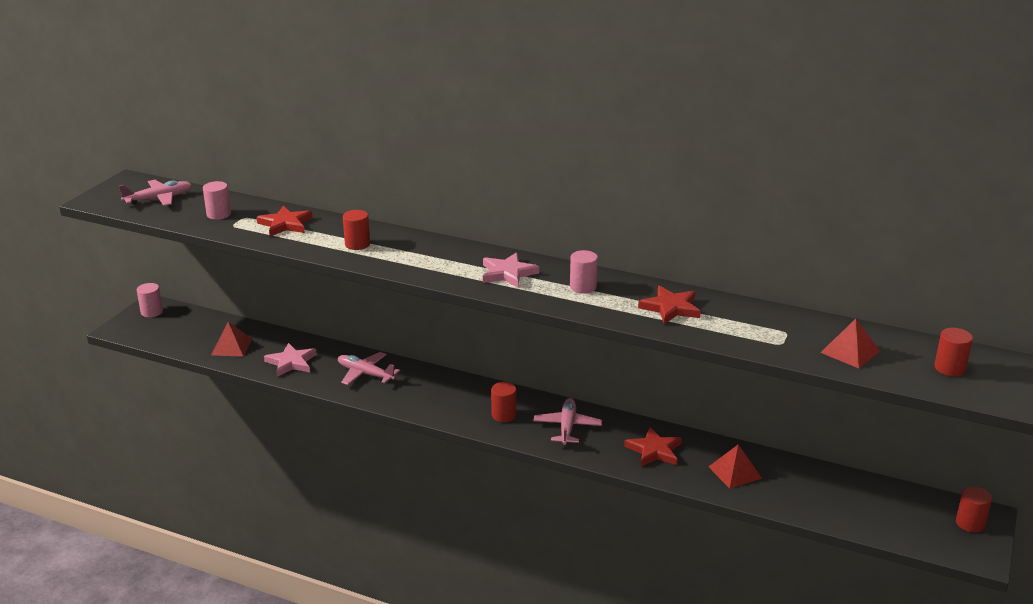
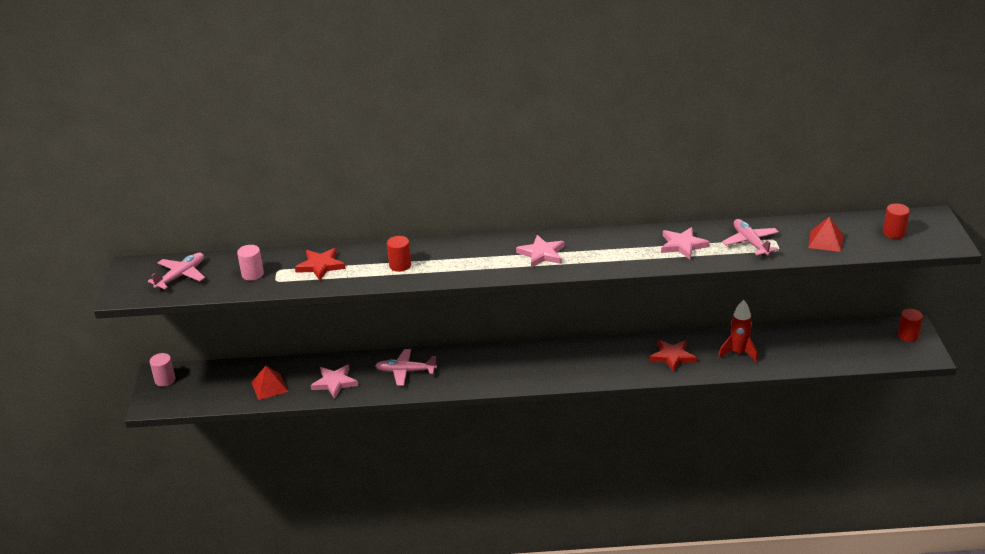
camera: 25 degrees left, 5 degrees up
red cylinder [491,382,516,422] -> none
pink plane [533,398,602,445] -> pink plane moved to [722,219,779,256]
pink cylinder [570,250,598,294] -> none
red star [638,286,701,324] -> pink star [661,227,710,259]
red pyramid [708,444,762,489] -> red rocket [718,300,758,363]

